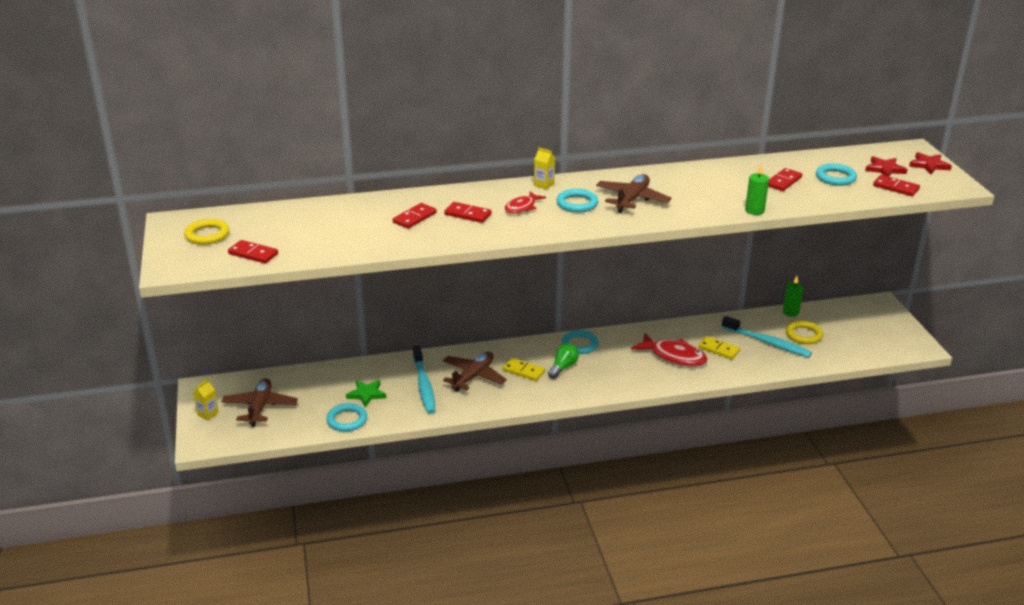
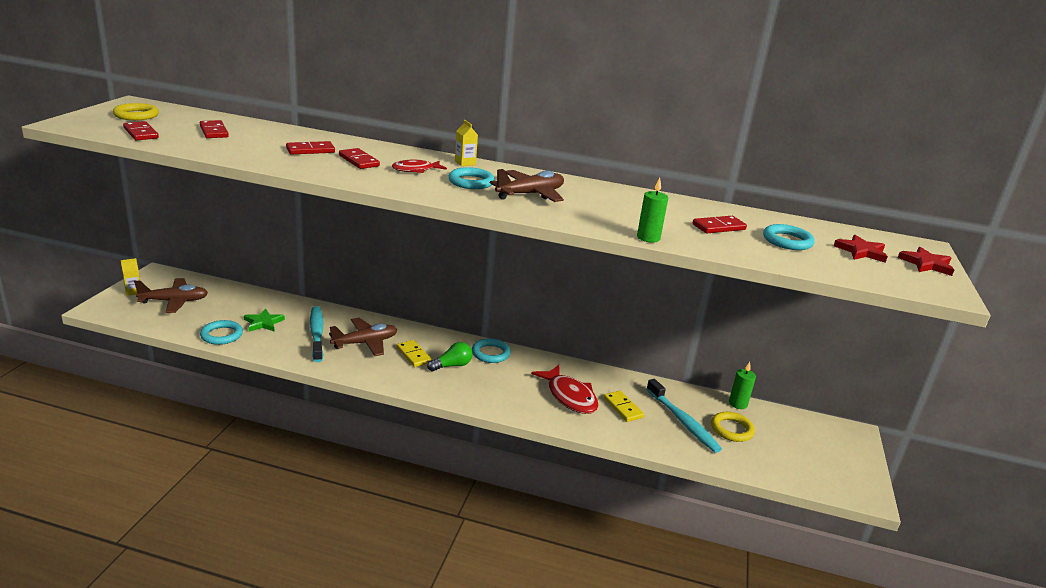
camera: 25 degrees right, 5 degrees down
brown plane [222,378,298,427] -> brown plane turned 45 degrees clockwise [134,278,208,313]
turquoise toothbrush [413,345,435,413] -> turquoise toothbrush turned 150 degrees clockwise [310,306,323,362]
red domino [873,175,920,196] -> red domino moved to [200,120,229,138]

